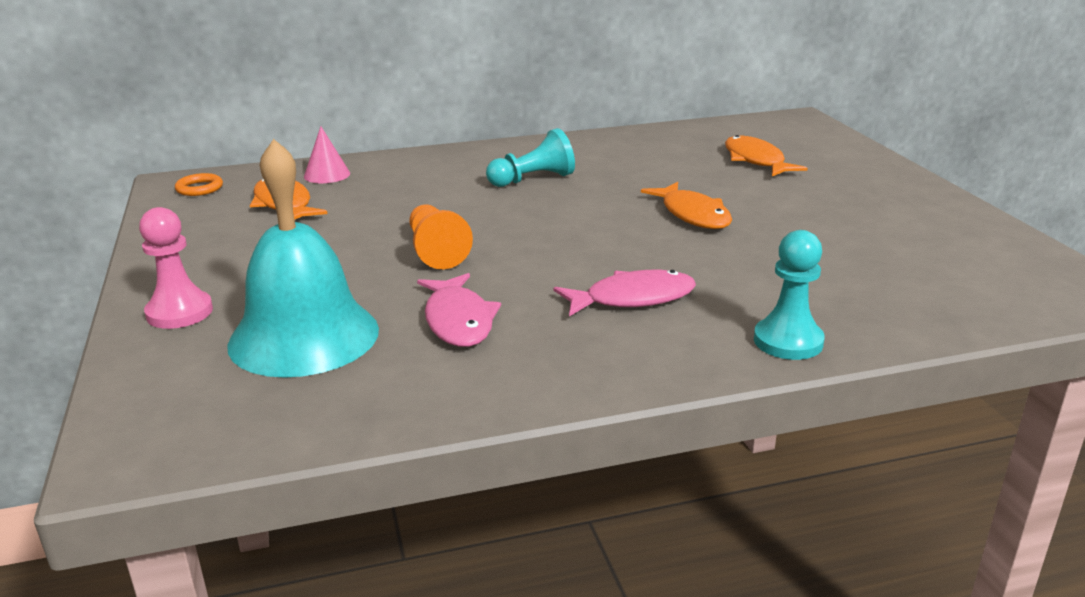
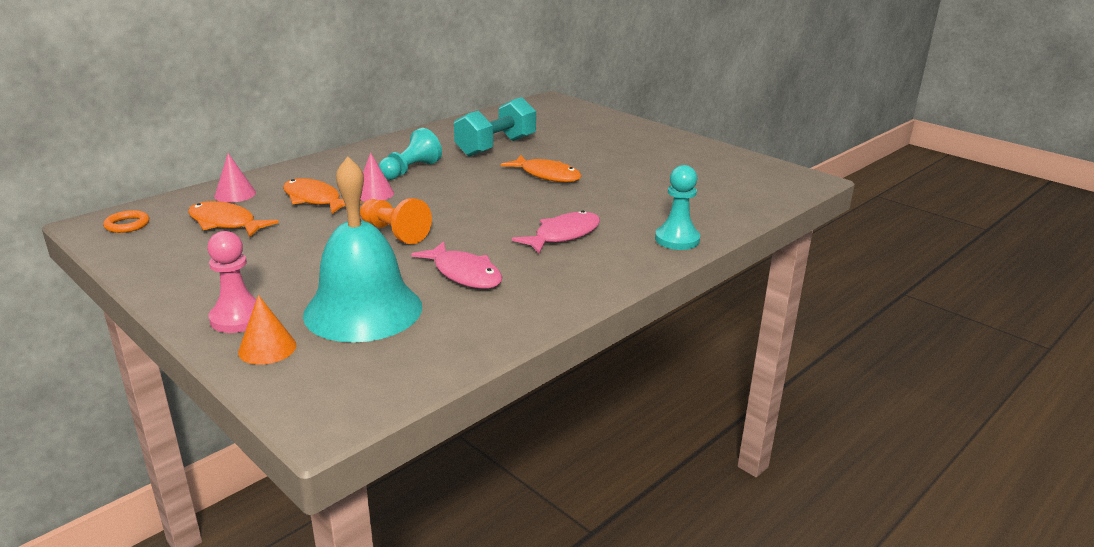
camera: 30 degrees left, 0 degrees up
orange fish [725,135,808,176] -> orange fish moved to [283,178,361,214]
none -> orange cone [238,295,296,365]
none -> pink cone [361,153,394,201]
none -> turquoise dumbbell [454,97,536,157]

